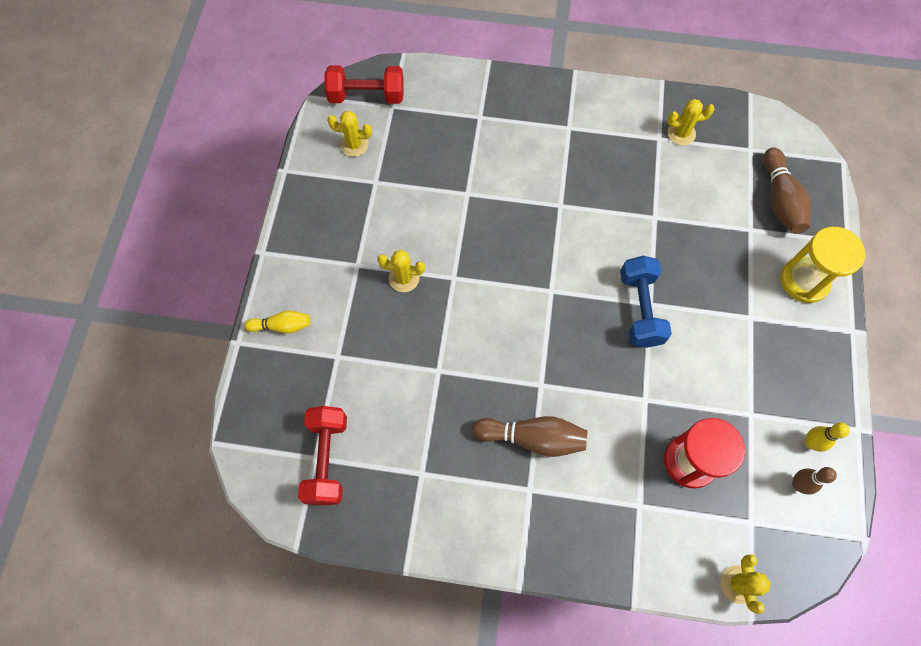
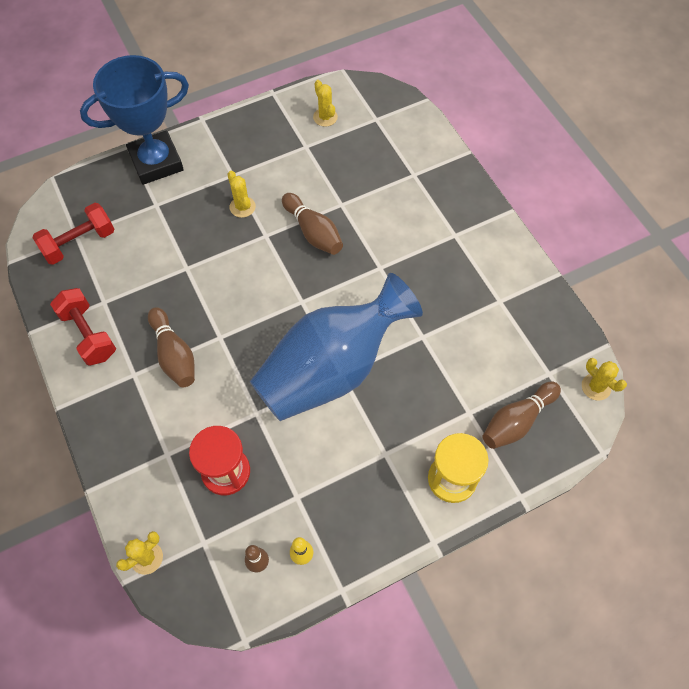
camera: 55 degrees right, 5 degrees down
yellow bowling pin [244,310,310,333] -> blue trophy [80,55,189,185]
red dumbbell [324,65,404,104] -> red dumbbell moved to [50,288,116,366]
blue dumbbell [620,255,672,348] -> blue vase [250,273,423,421]
yellow cactus [668,99,715,145] -> yellow cactus moved to [582,358,627,400]
none -> brown bowling pin [282,193,343,255]

